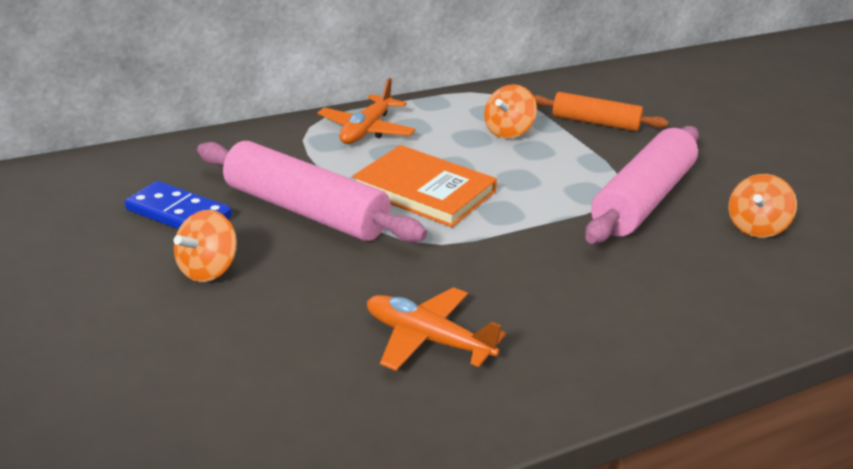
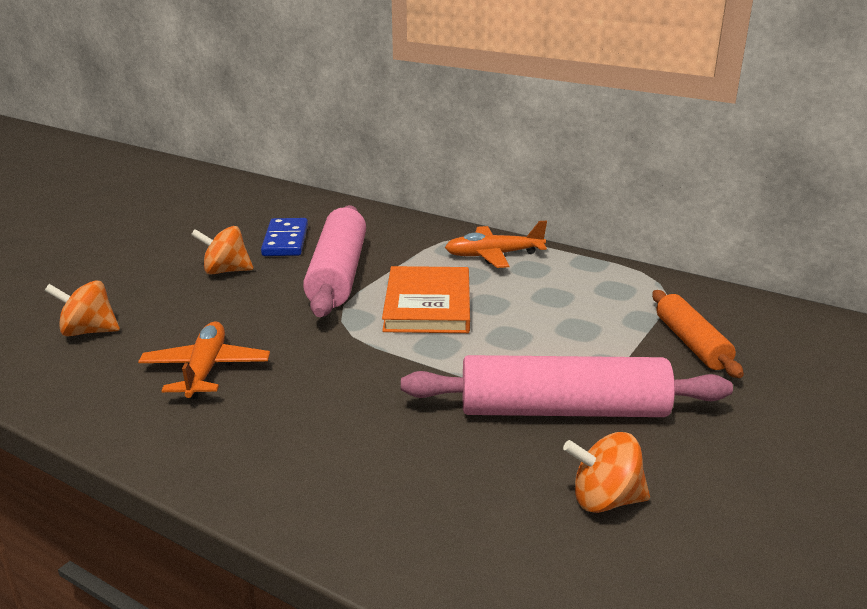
camera: 60 degrees right, 5 degrees down
orange spinning top [484,84,537,139] -> orange spinning top moved to [45,280,120,337]

